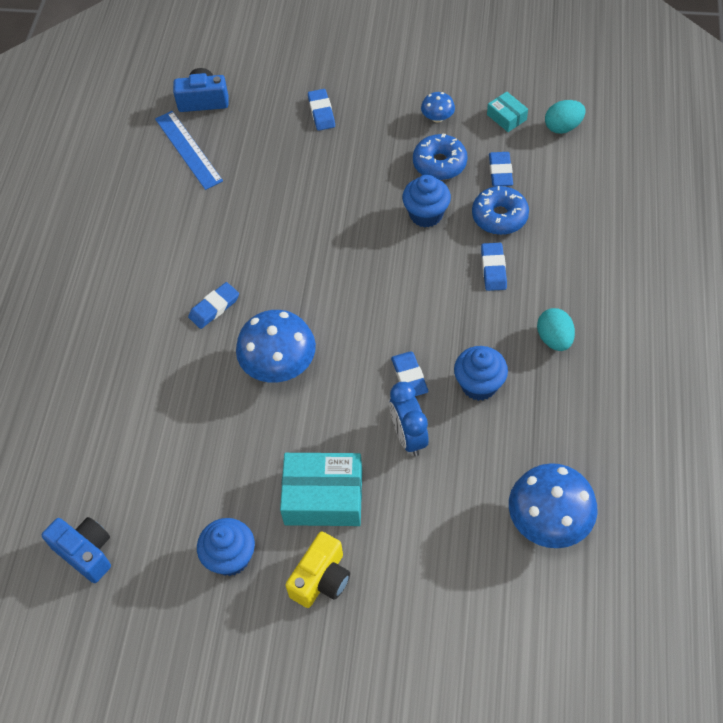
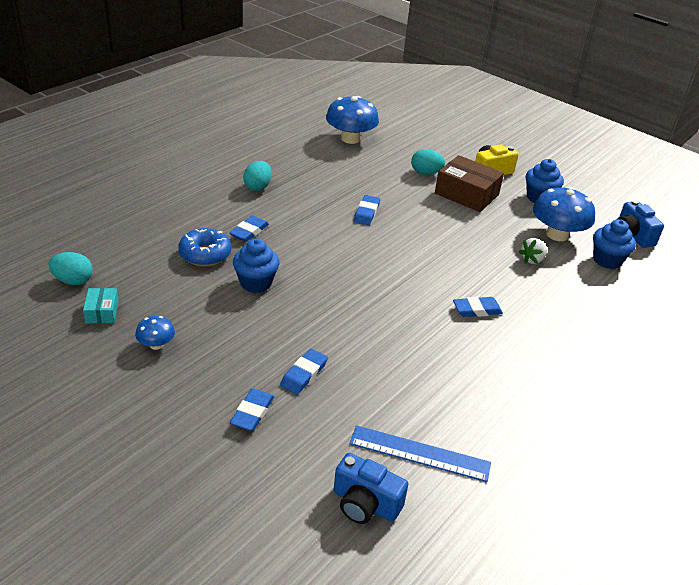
camera: 155 degrees left, 20 degrees down
blue ruler [155,111,223,190] -> blue ruler turned 75 degrees counterclockwise [349,425,491,482]
blue mushroom [236,310,316,383] -> blue mushroom moved to [533,187,595,241]
turquoise box [280,453,362,526] -> brown box [435,155,504,212]
blue clock [389,382,429,456] -> none
blue donut [413,133,468,180] -> none
blue cupcake [454,346,508,401] -> blue cupcake moved to [593,219,636,269]
blue eraser [489,152,513,186] -> blue eraser moved to [280,349,328,394]
none -> turquoise egg [411,149,445,175]
none -> white strawberry [519,238,547,264]

